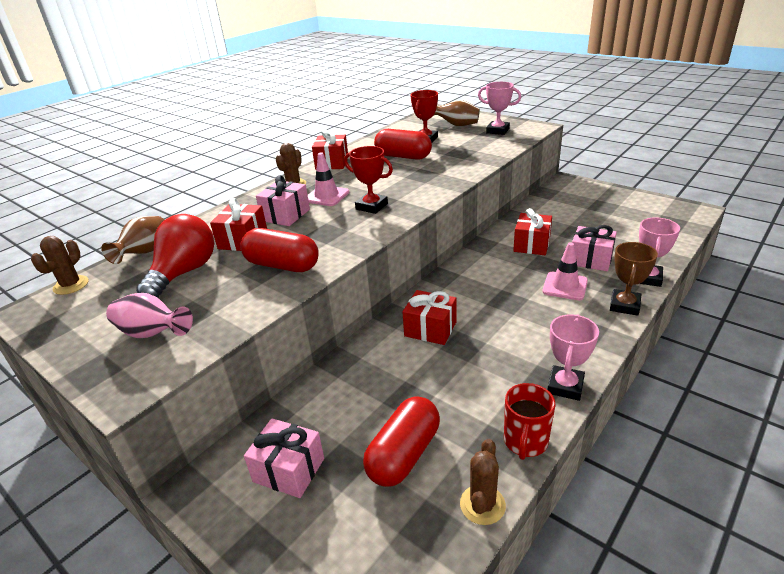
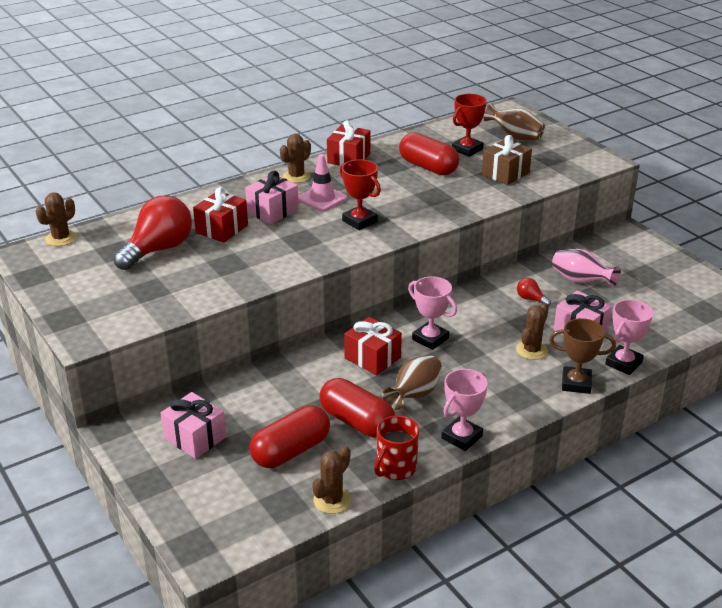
camera: 15 degrees right, 0 degrees up
brown vase [101,216,164,264] -> brown vase moved to [382,355,442,410]
pink vase [106,293,193,338] -> pink vase moved to [552,249,621,287]
red capsule [240,228,319,272] -> red capsule moved to [319,378,395,438]
pink trophy [478,82,521,135] -> pink trophy moved to [408,277,457,350]
red gift [513,208,552,255] -> red light bulb [517,278,551,306]
pink traffic cone [542,242,588,300] -> brown cactus [516,303,549,360]
brown trophy [610,242,658,316] -> brown trophy turned 60 degrees clockwise [549,318,616,394]
none -> brown gift [482,135,532,185]

